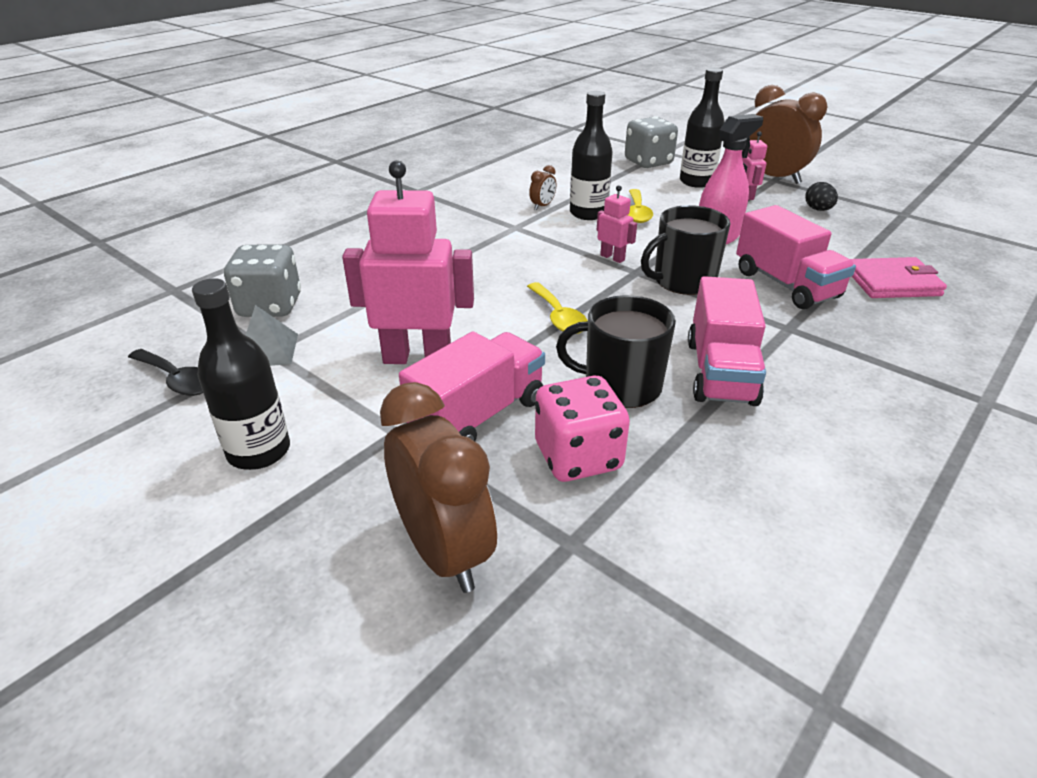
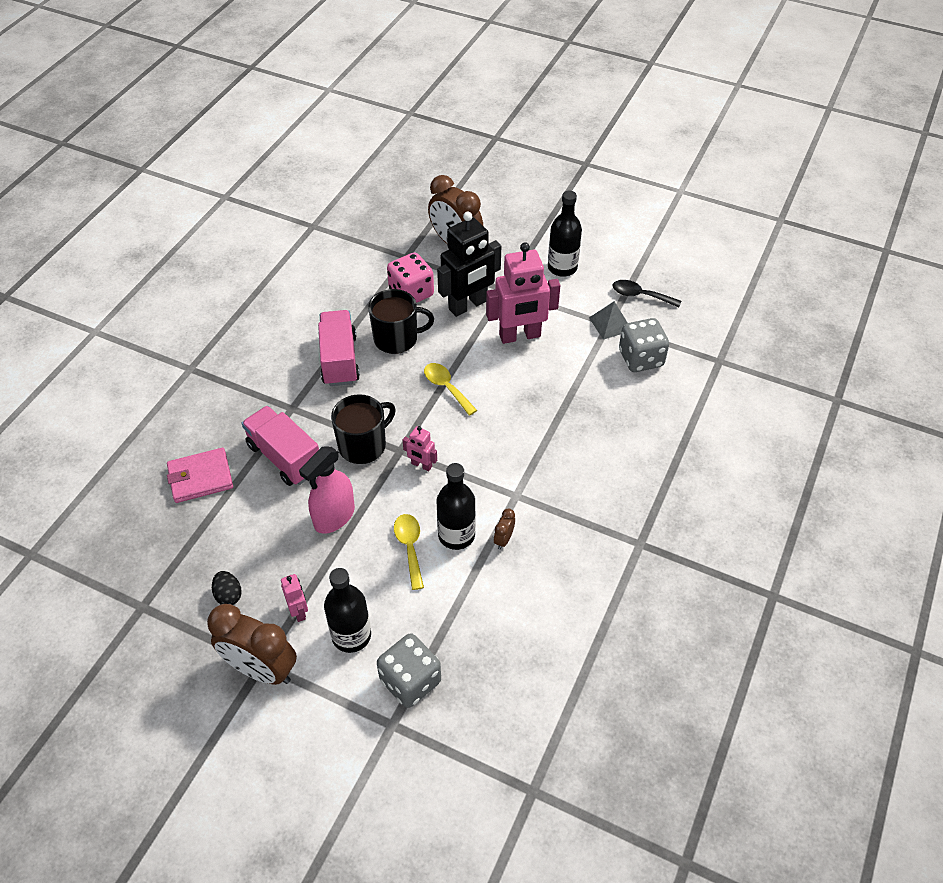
camera: 165 degrees right, 15 degrees up
pink truck [399,332,545,441] -> black robot [437,212,501,317]

